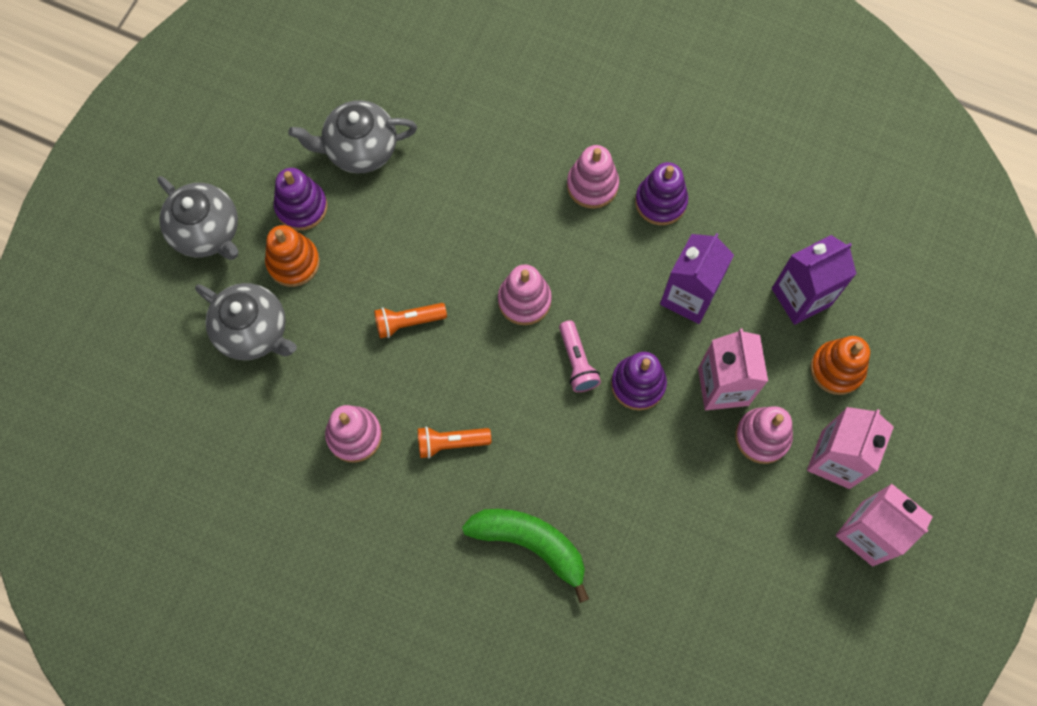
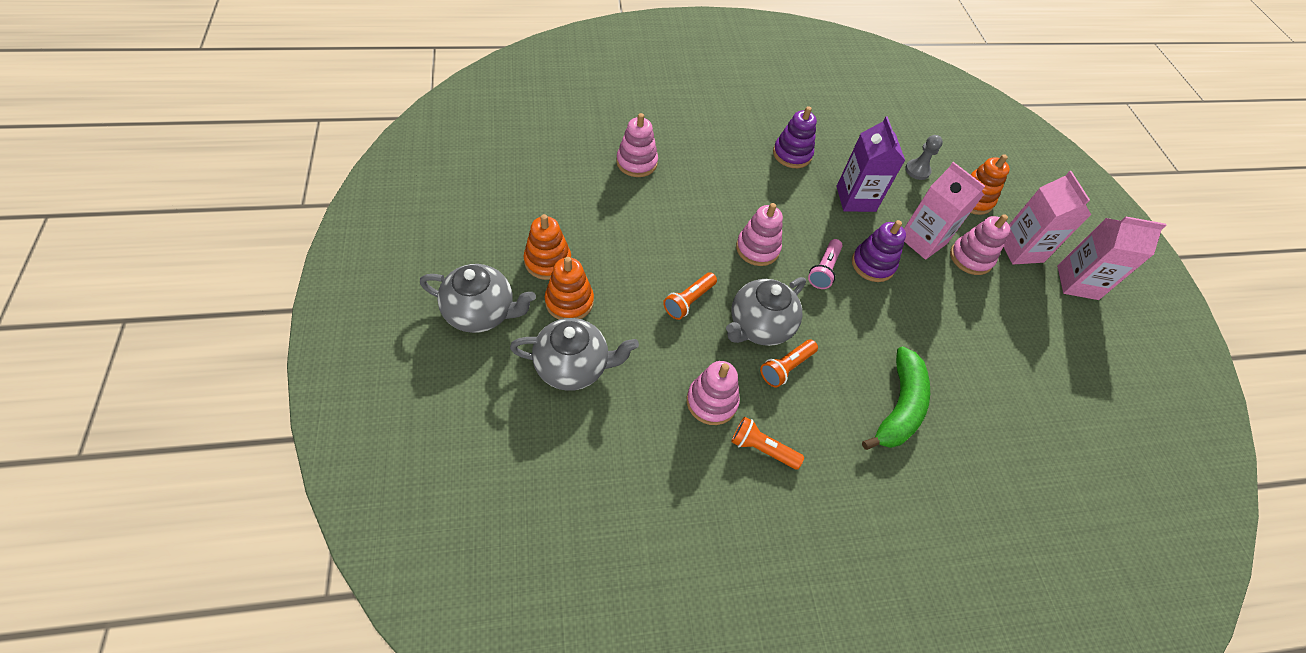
camera: 40 degrees left, 15 degrees down
purple stacking toy [274,168,327,231] -> orange stacking toy [524,214,571,280]
grey teapot [288,100,417,173] -> grey teapot moved to [726,277,806,346]
green banana [462,509,589,603] -> green banana turned 120 degrees clockwise [862,346,930,450]
pink flashlight [559,320,601,392] -> pink flashlight turned 75 degrees clockwise [808,239,843,289]
pink stacking toy [567,145,619,209] -> pink stacking toy moved to [616,113,658,177]
purple carton [772,235,856,325] -> grey pawn [905,135,943,180]
none -> orange flashlight [731,417,804,470]

